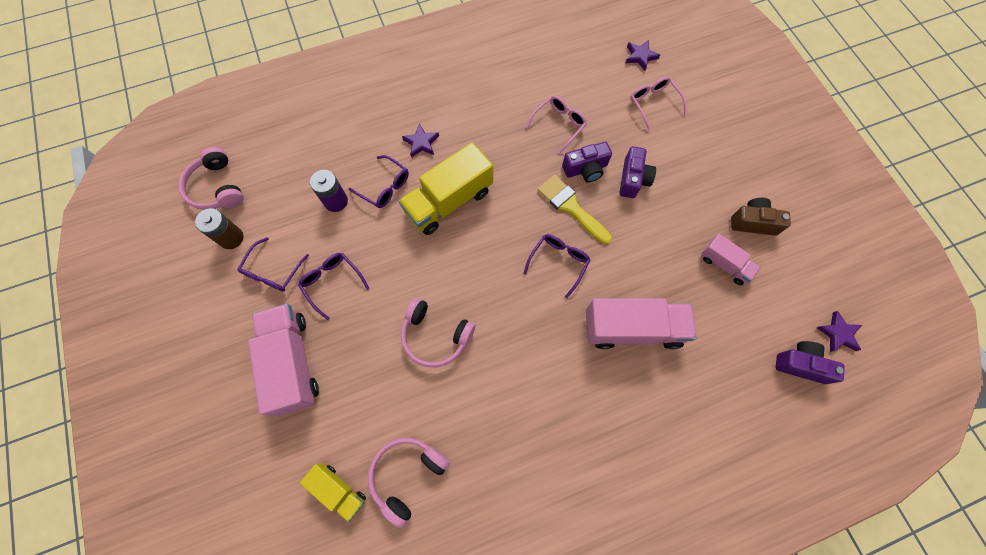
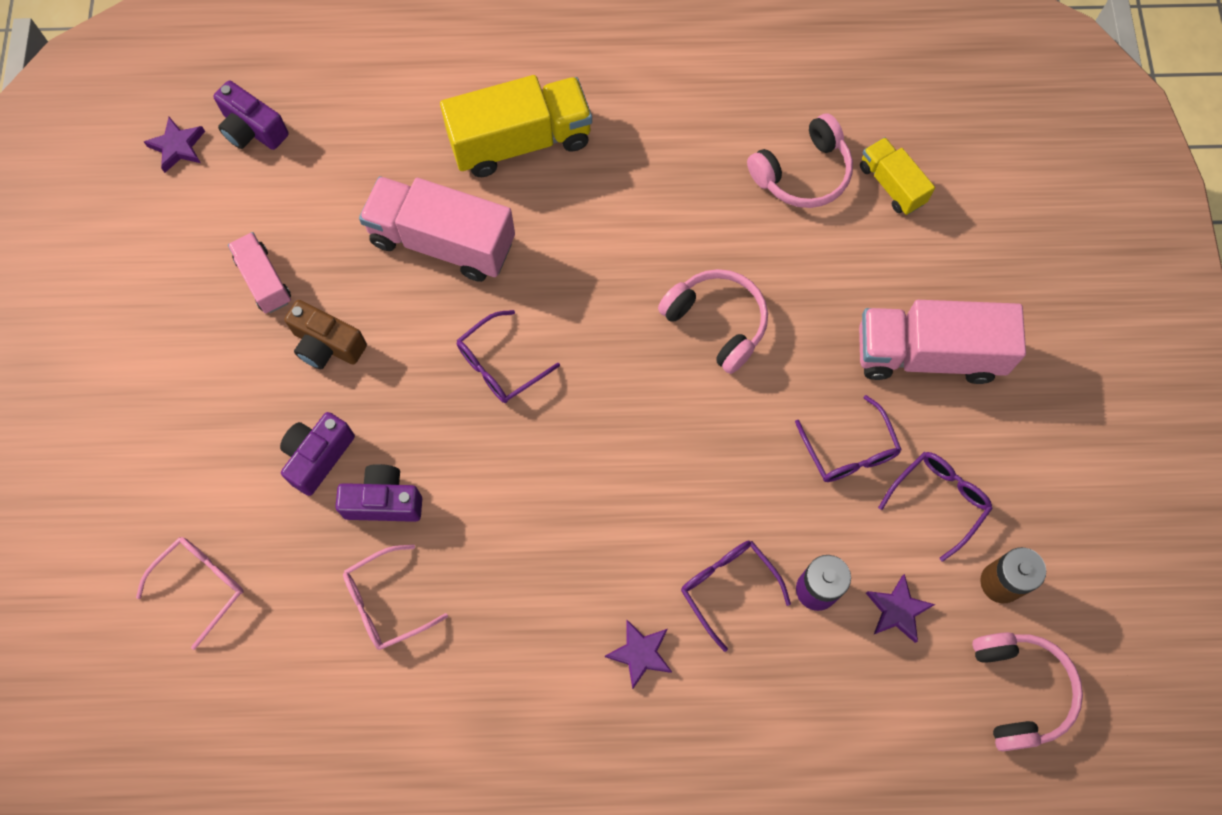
camera: 160 degrees left, 0 degrees up
pink truck [248,304,319,417] -> pink truck turned 90 degrees clockwise [859,300,1026,384]
yellow truck [398,142,493,235] -> yellow truck moved to [440,75,592,177]
yellow brush [538,175,612,244] -> none
purple star [626,40,660,70] -> purple star moved to [866,574,935,643]
pink glasses [630,77,687,131] -> pink glasses turned 135 degrees counterclockwise [136,537,244,650]
brown camera [731,198,791,236] -> brown camera moved to [284,300,367,369]

